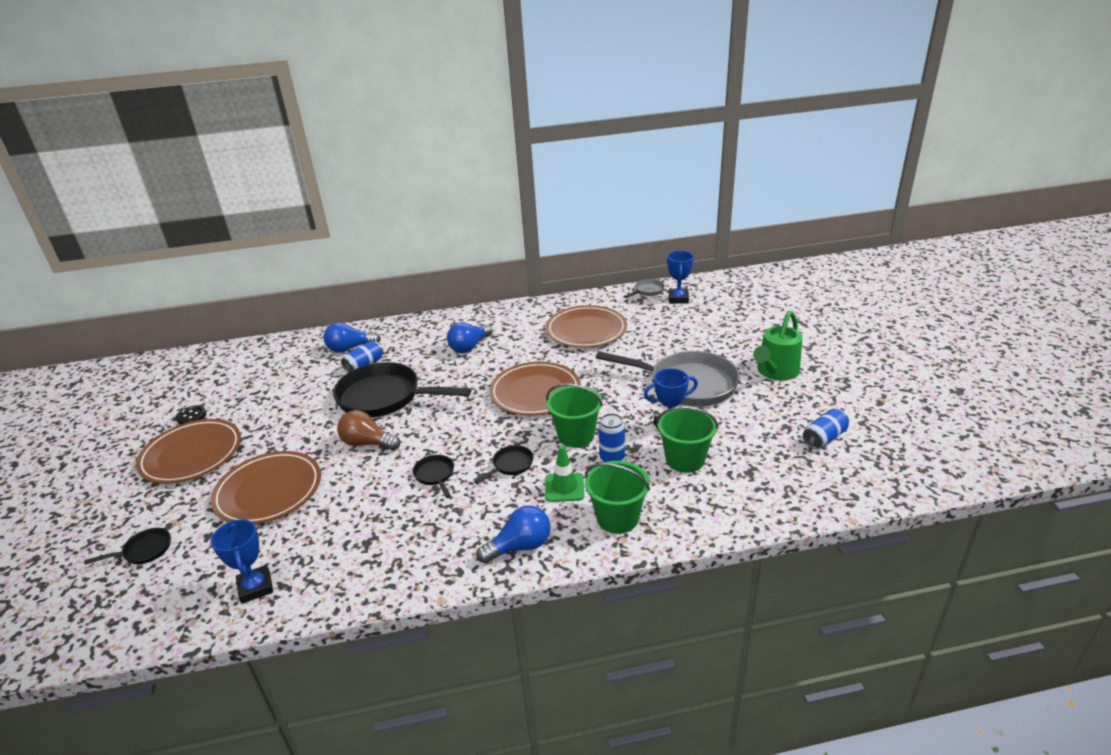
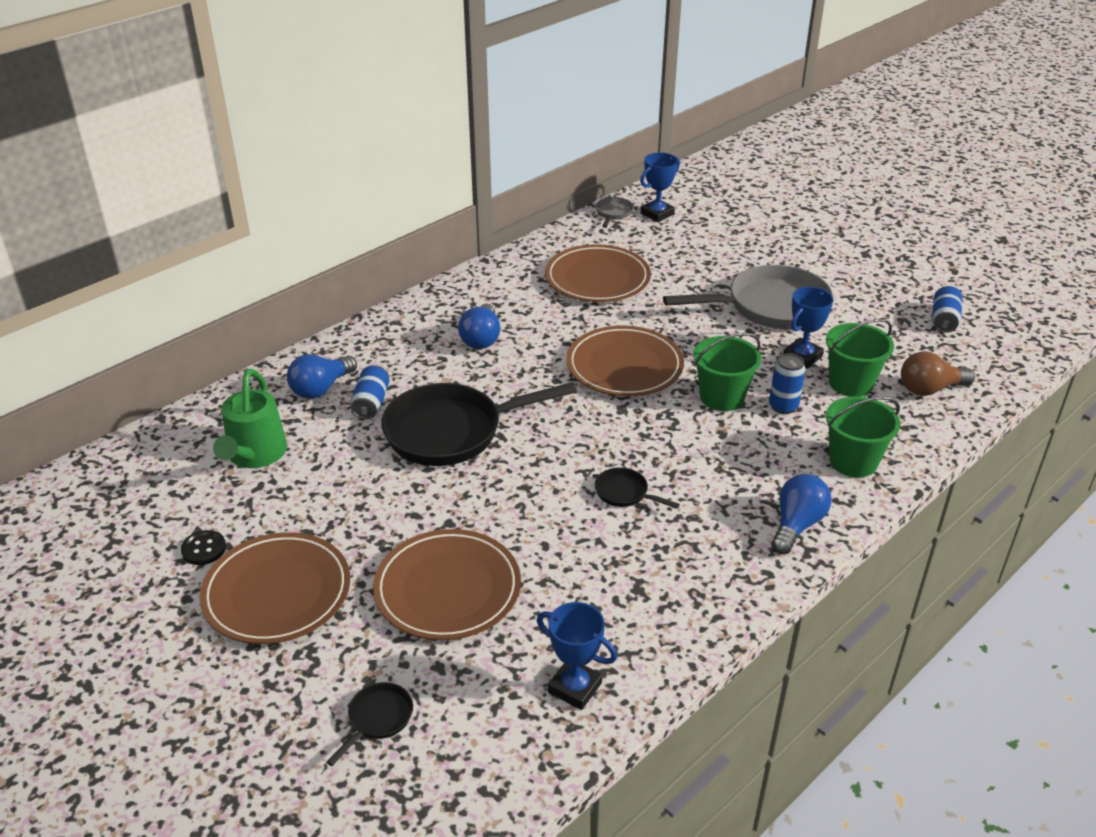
camera: 35 degrees left, 5 degrees up
brown light bulb [337,410,400,451] -> brown light bulb moved to [901,351,975,396]
black pan [474,445,533,484] -> none
green traffic cone [545,445,584,502] -> none
blue trophy [667,251,694,304] -> blue trophy turned 75 degrees clockwise [640,152,680,222]
green watering can [753,311,802,380] -> green watering can moved to [213,369,287,468]

